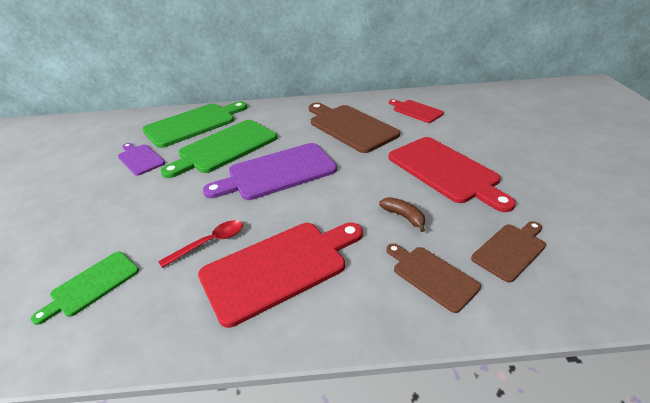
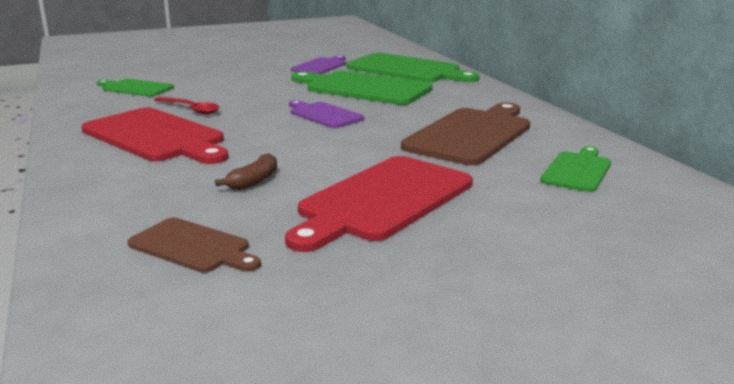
camera: 70 degrees right, 15 degrees down
purple cutting board [203,143,337,200] -> purple cutting board [289,100,364,128], size x0.55
brown cutting board [386,244,481,313] -> none
red cutting board [389,99,444,123] -> green cutting board [540,146,611,192]

